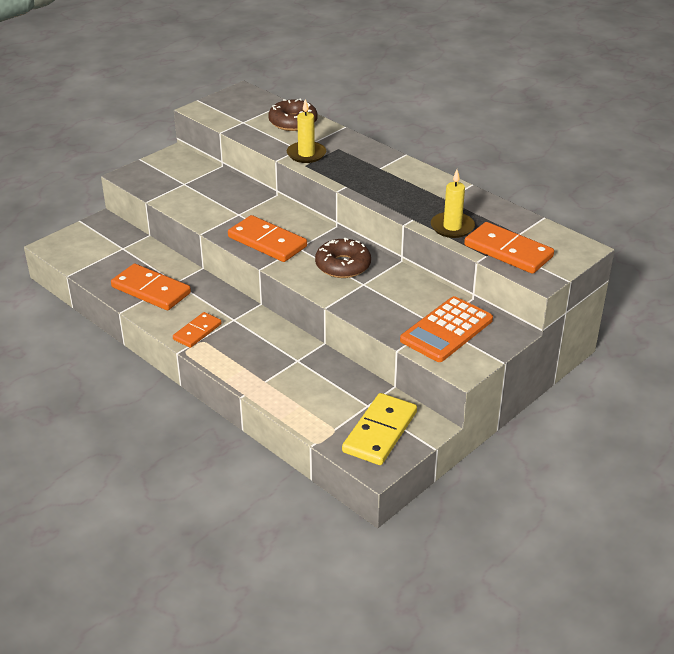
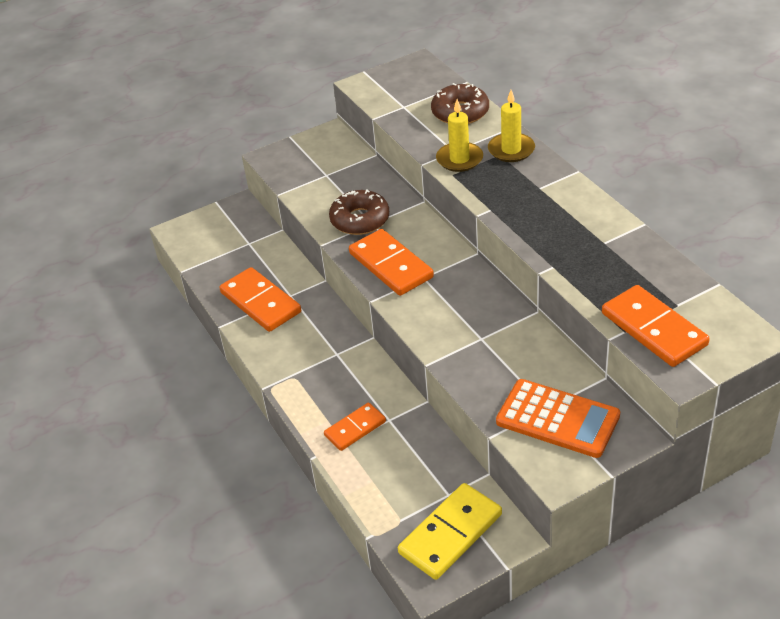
camera: 20 degrees right, 5 degrees up
orange domino [173,312,222,348] -> orange domino moved to [324,403,386,451]
brown donut [315,238,371,278] -> brown donut moved to [329,189,389,235]
orange calculator [400,296,493,362] -> orange calculator turned 120 degrees counterclockwise [496,379,620,458]
yellow candle [431,170,475,238] -> yellow candle moved to [488,90,535,162]

